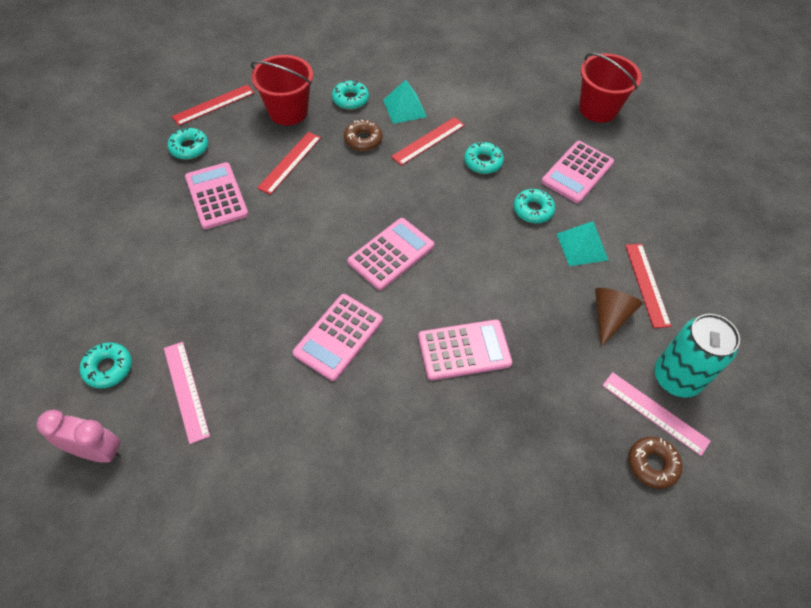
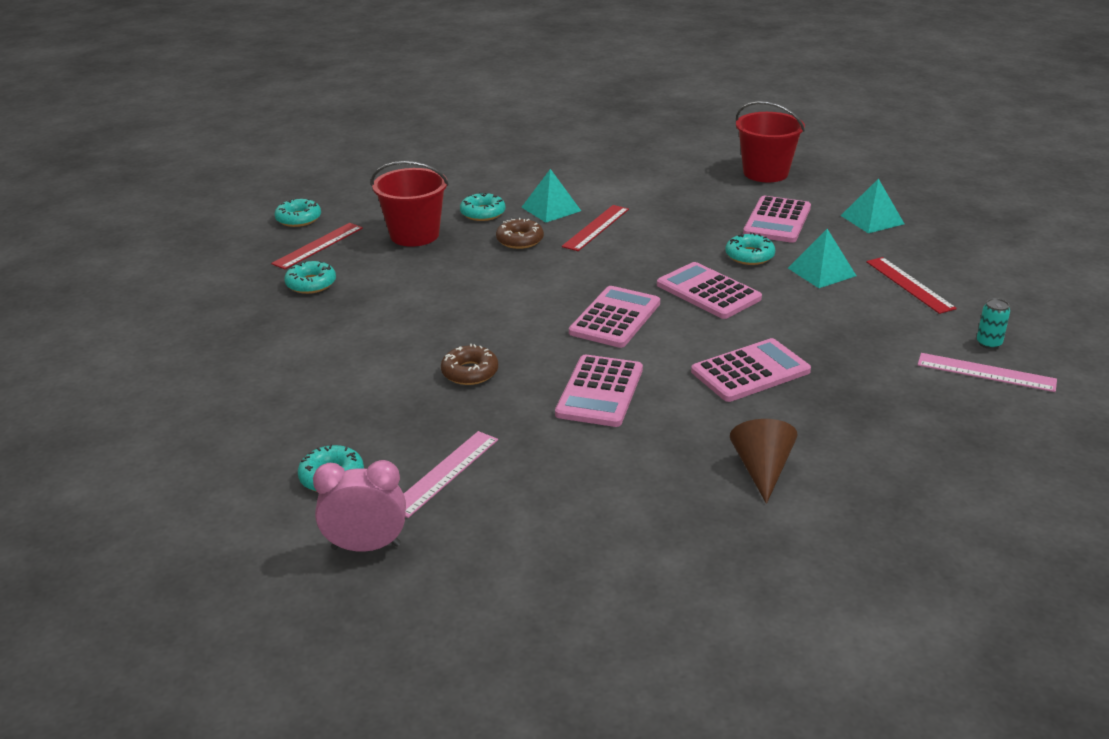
camera: 15 degrees left, 25 degrees down
pink ruler [164,342,210,444] -> pink ruler turned 75 degrees clockwise [404,431,498,518]
pink calculator [185,162,249,229] -> pink calculator moved to [657,262,762,319]
red ruler [257,132,321,195] -> none
turquoise donut [464,141,504,174] -> turquoise donut moved to [274,198,321,227]
brown cone [595,288,643,347] -> brown cone moved to [730,419,798,504]
brown donut [628,437,682,489] -> brown donut moved to [441,344,498,385]
turquoise can [654,314,740,398] -> turquoise can [977,298,1010,349], size x0.44
none -> turquoise pyramid [841,178,904,233]

